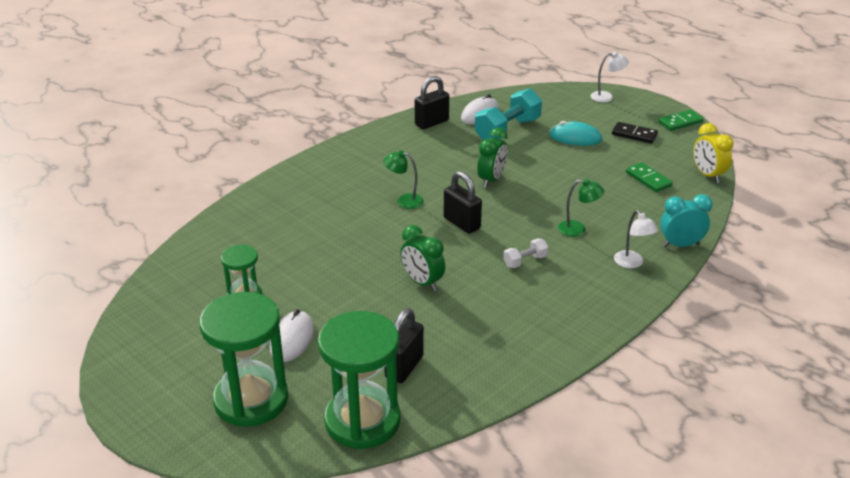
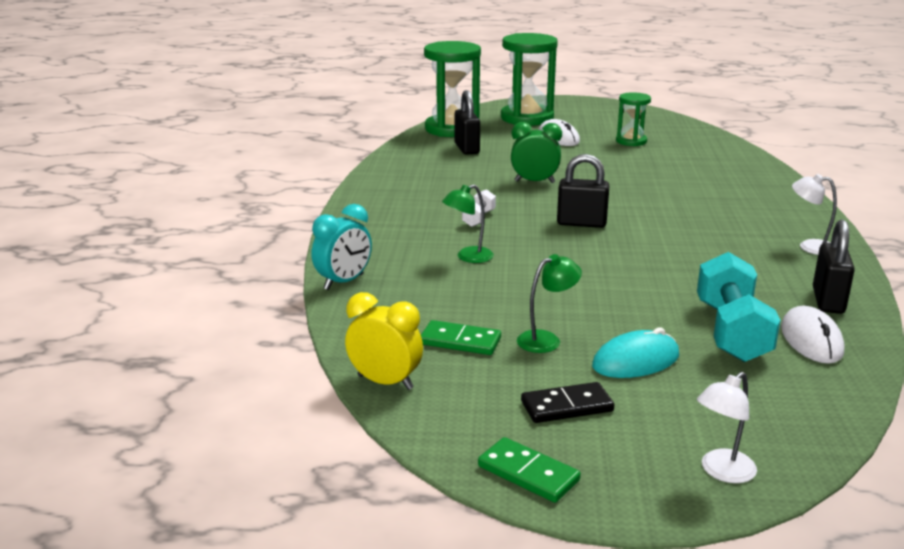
camera: 140 degrees right, 10 degrees down
green lamp [384,151,424,209] -> green lamp moved to [517,254,582,353]
green clock [477,128,507,188] -> none
white lamp [614,210,658,268] -> white lamp moved to [792,174,837,255]
green domino [658,110,703,131] -> green domino turned 75 degrees counterclockwise [478,437,581,503]

